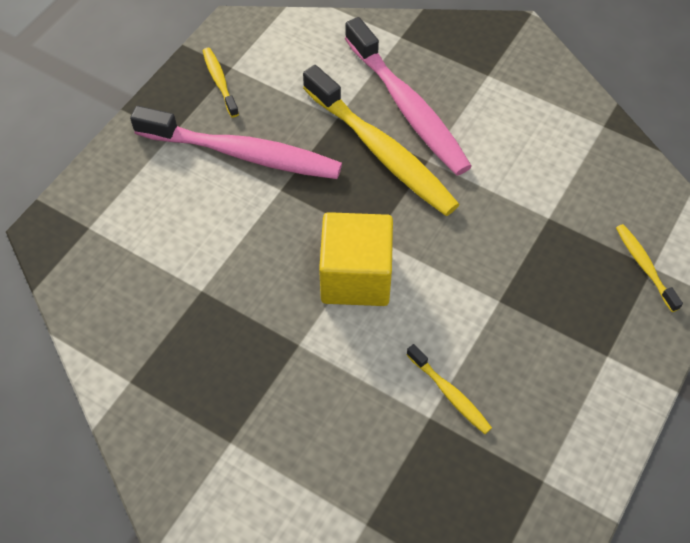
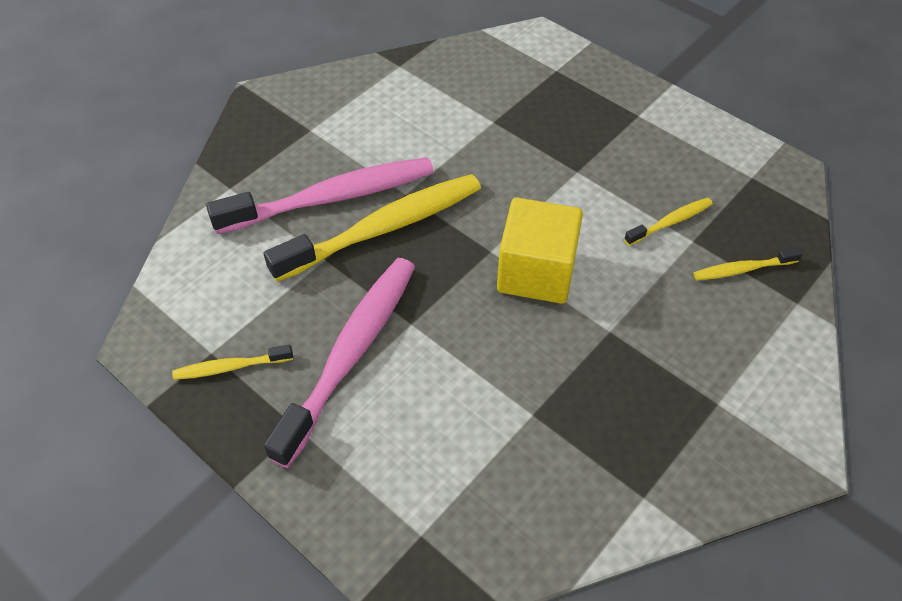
camera: 80 degrees left, 5 degrees down
yellow toothbrush [616,224,683,312] -> yellow toothbrush moved to [694,248,802,280]

